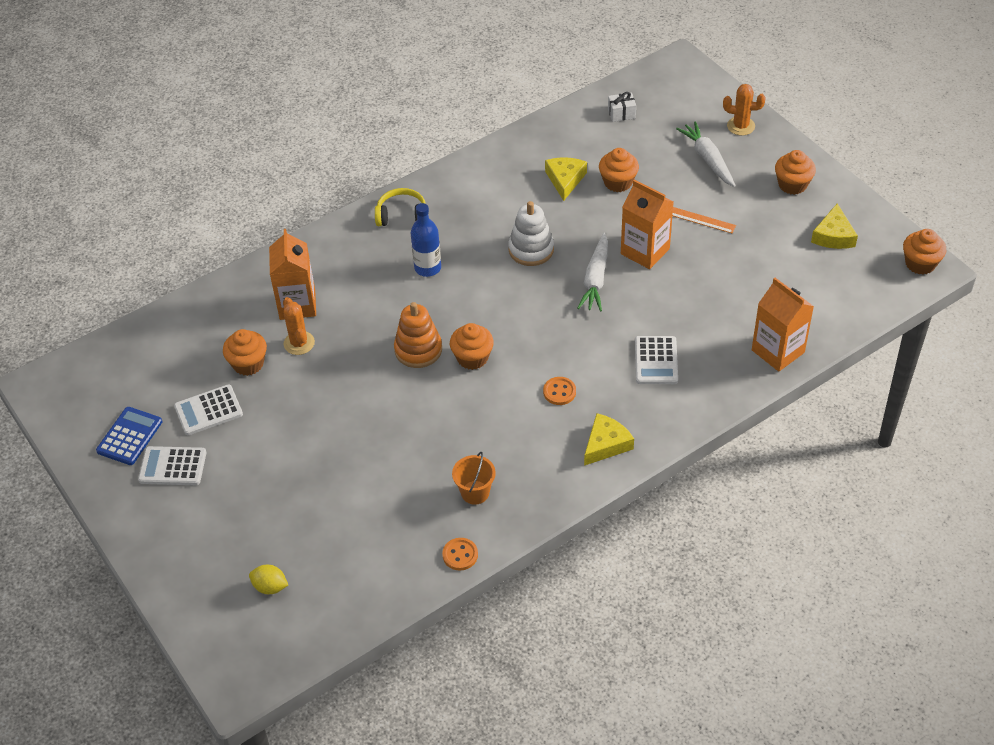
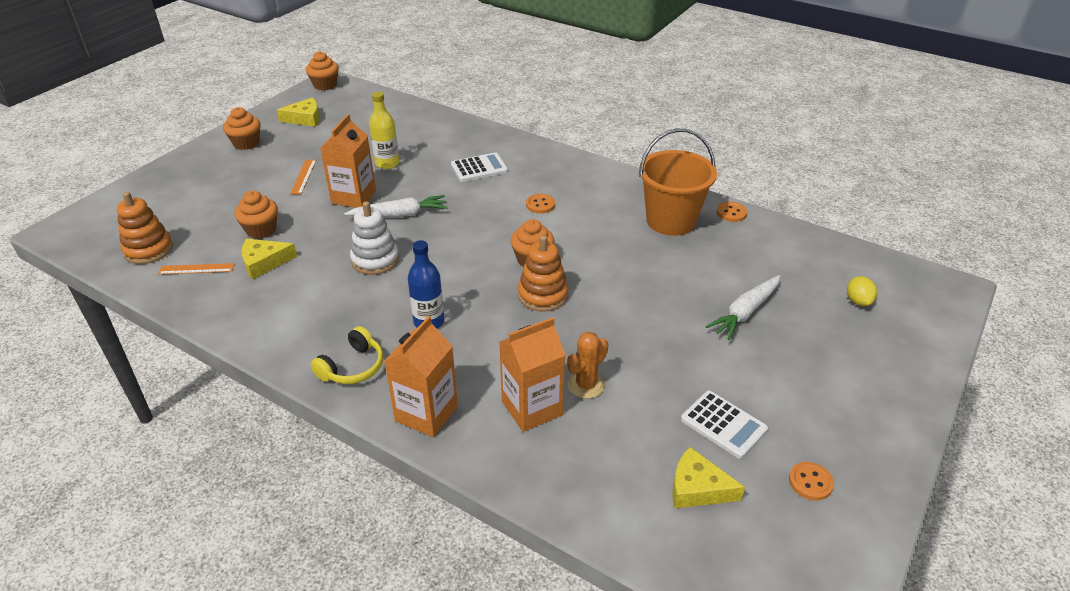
camera: 115 degrees left, 10 degrees down
blue calculator [96,407,162,465] -> orange button [789,462,834,500]
white calculator [138,446,206,485] -> none
orange cupcake [223,329,267,376] -> none
yellow headphones [375,188,426,226] -> yellow headphones turned 120 degrees counterclockwise [311,326,383,384]
orange bucket [452,452,496,505] -> orange bucket [639,129,717,236], size x1.98
yellow cheese [584,413,634,466] -> yellow cheese moved to [672,447,745,508]
white gift [608,92,636,122] -> orange stacking toy [117,192,173,264]
white carrot [676,121,736,187] -> white carrot moved to [706,275,781,340]
orange cactus [723,84,766,136] -> none
orange carton [752,278,814,372] -> orange carton moved to [384,316,458,437]
none -> orange ruler [158,263,235,275]
none -> yellow bottle [369,92,399,169]

